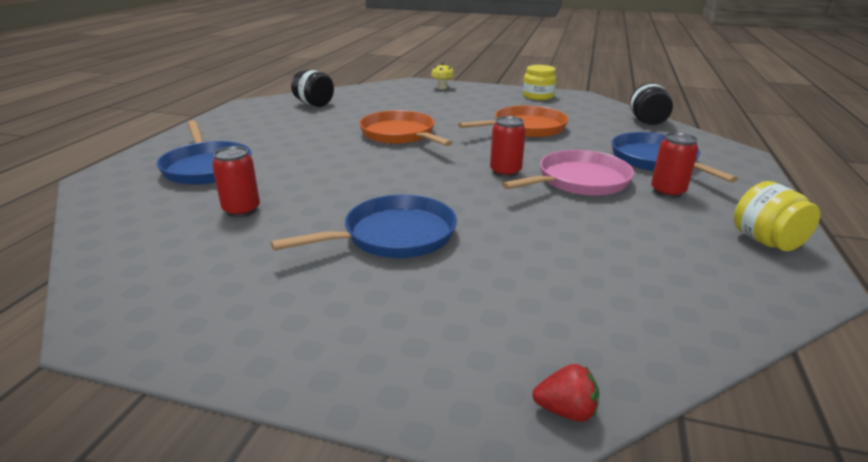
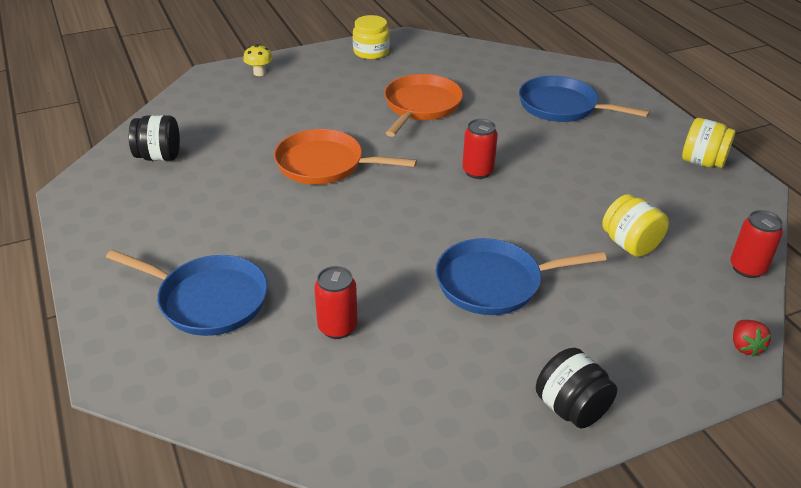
camera: 40 degrees left, 10 degrees up
blue pan [271,194,457,258] -> blue pan turned 120 degrees counterclockwise [436,238,607,315]
pink pan [502,150,634,196] -> none
red strawberry [533,364,599,422] -> red strawberry turned 120 degrees clockwise [733,320,771,357]
black jar [630,83,673,125] -> black jar moved to [536,348,617,429]
red can [651,132,698,198] -> red can moved to [730,210,783,278]
none -> yellow jar [602,194,669,257]

